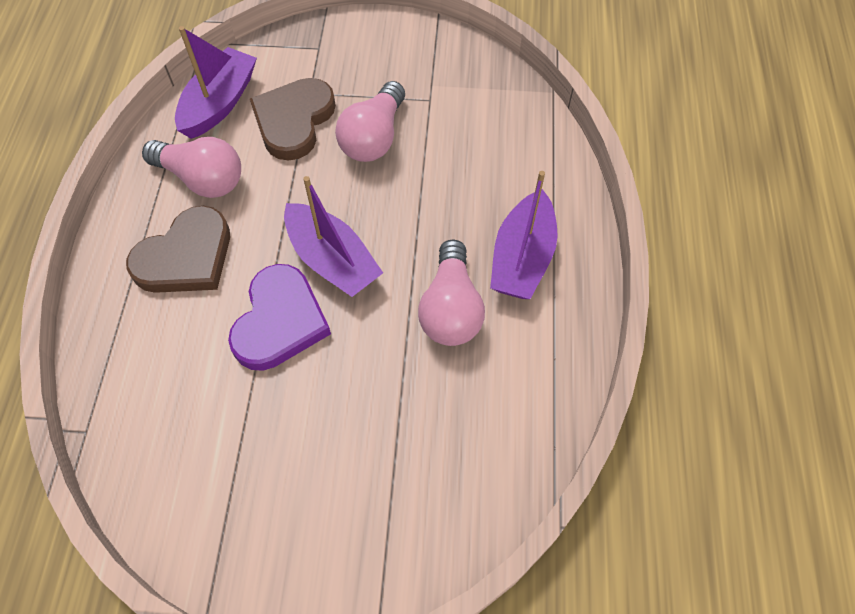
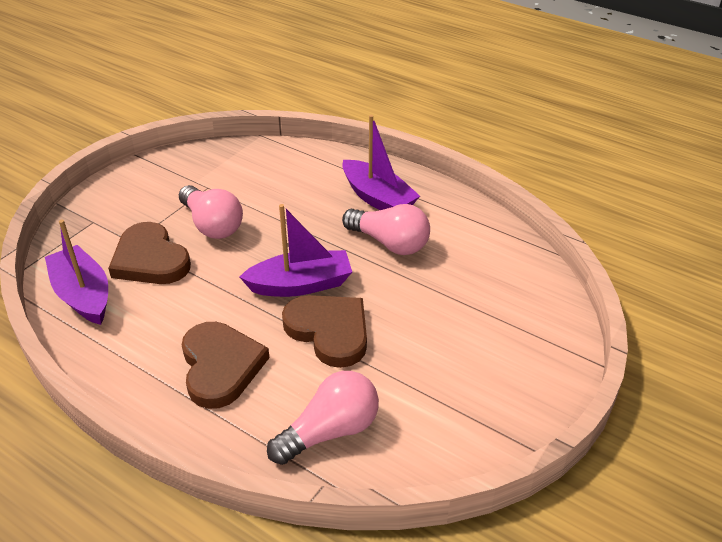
camera: 60 degrees left, 20 degrees down
pink light bulb [142,137,241,198] -> pink light bulb moved to [267,371,379,465]
purple heart [228,264,331,371] -> brown heart [282,295,367,368]

